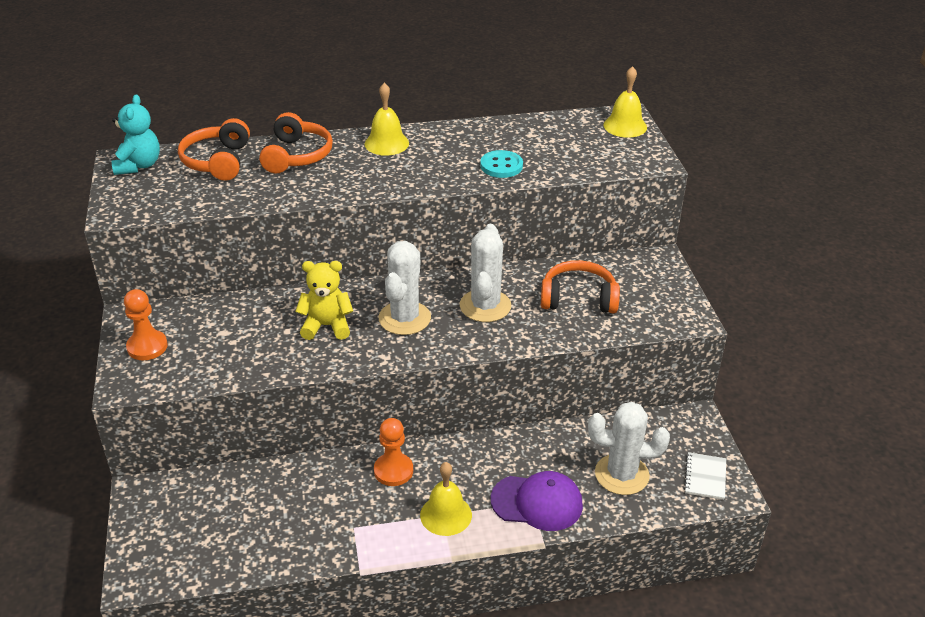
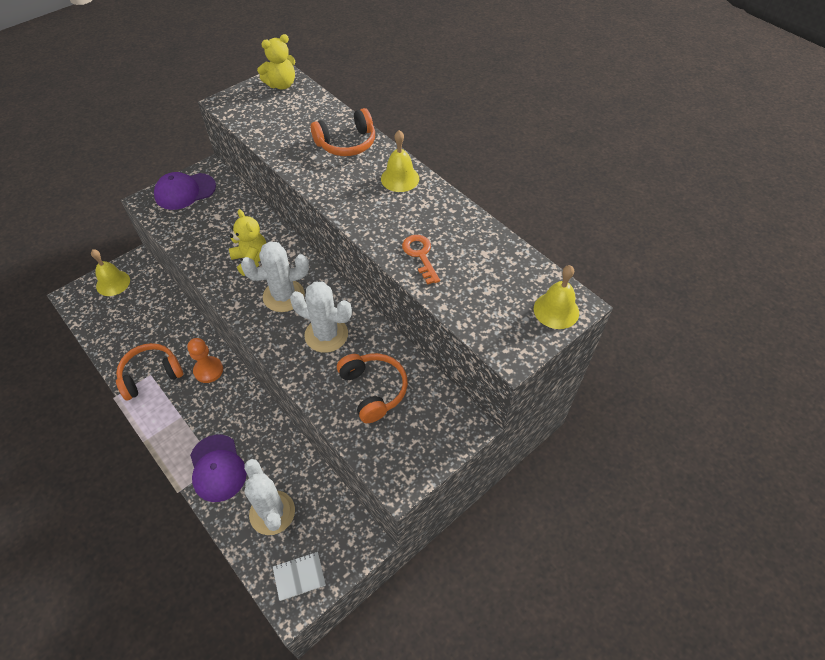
camera: 60 degrees right, 15 degrees up
turquoise teddy bear [111,94,160,175] -> yellow teddy bear [257,34,296,89]
orange pawn [124,289,168,360] -> purple cap [154,172,216,210]
orange headphones [178,118,250,181] -> orange headphones moved to [116,343,183,401]
yellow bell [420,462,472,536] -> yellow bell moved to [91,249,130,296]
white cactus [460,224,511,322] -> white cactus turned 45 degrees clockwise [290,282,352,353]
turquoise button [480,150,523,178] -> orange key [402,235,440,285]

